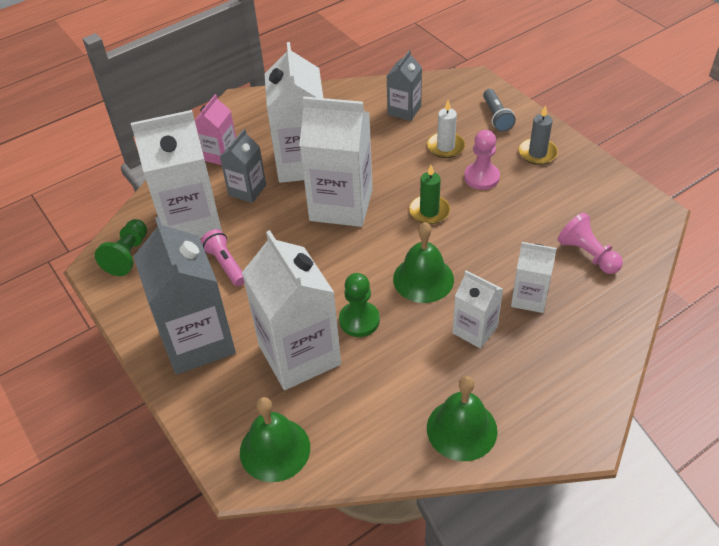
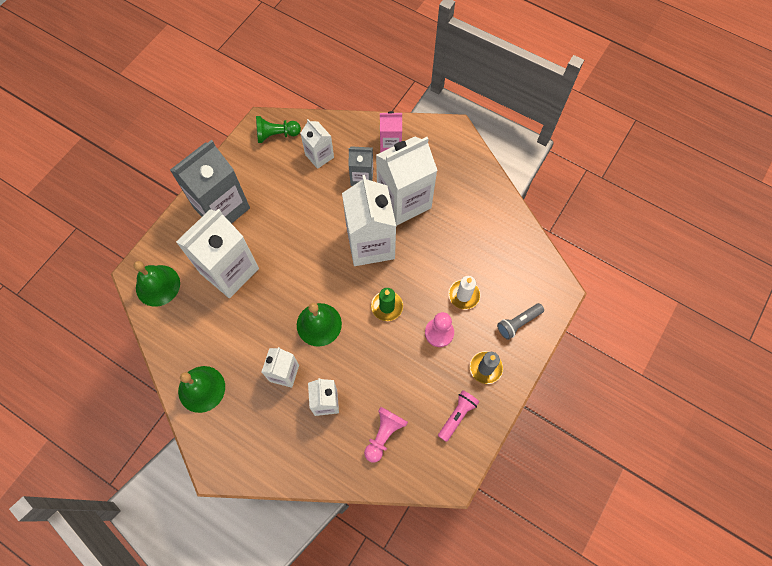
camera: 65 degrees right, 20 degrees up
white carton [131,110,222,238] -> white carton [300,119,334,169], size x0.53
pink flashlight [201,229,244,286] -> pink flashlight moved to [438,390,479,442]
green pawn [339,273,380,337] -> none
grey carton [387,50,422,121] -> none

